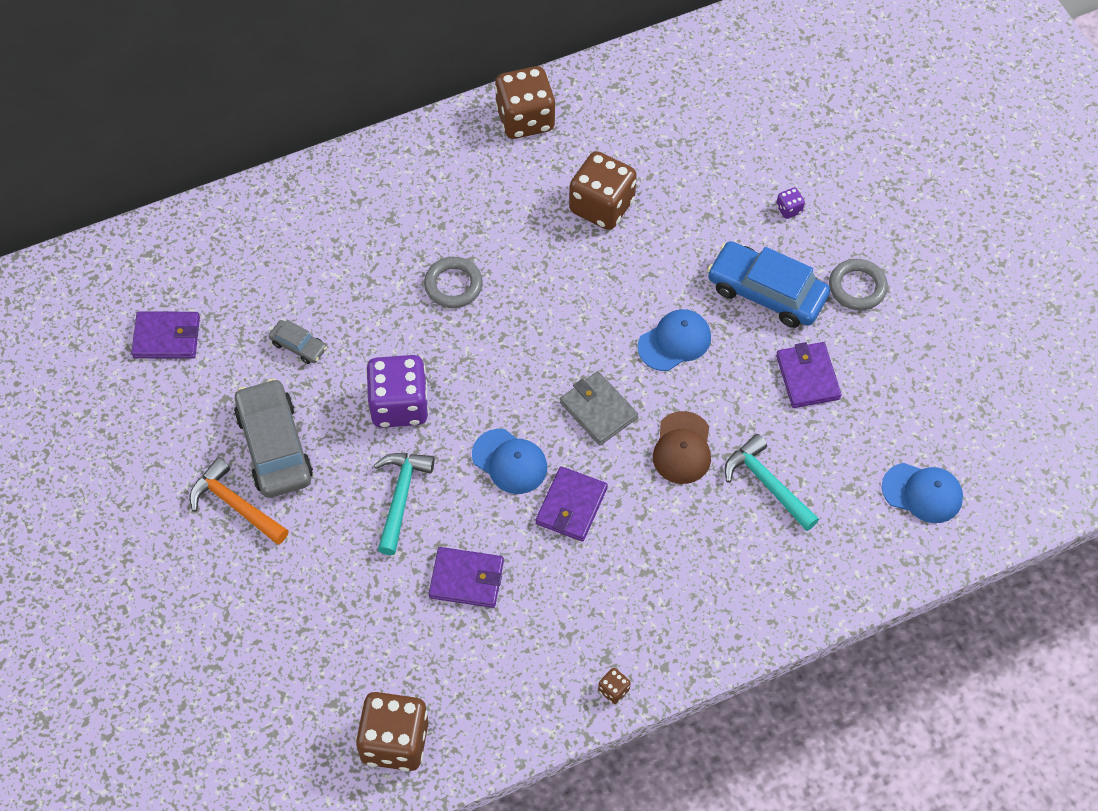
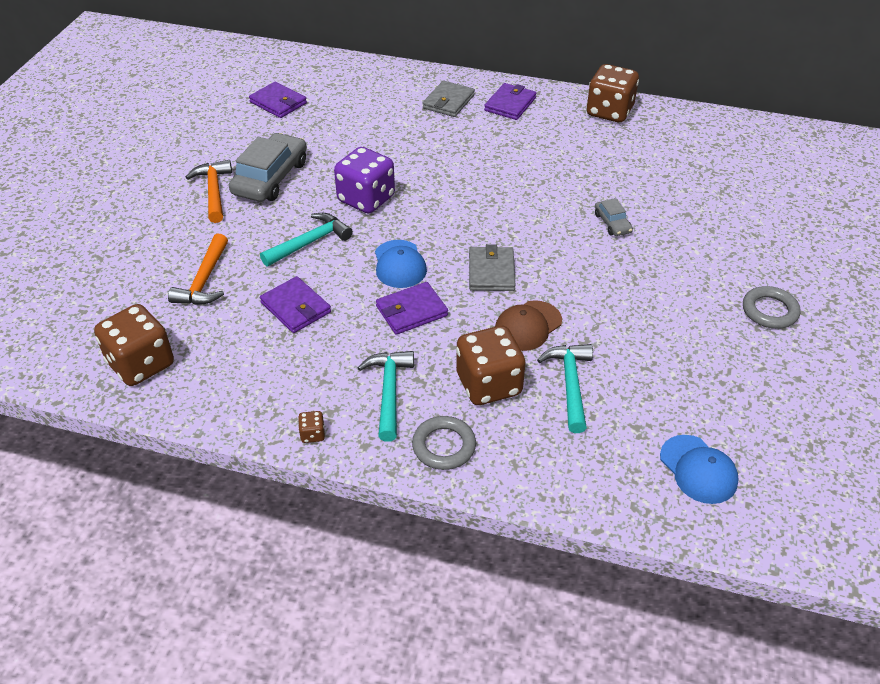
camera: 40 degrees right, 15 degrees down
grey car [269,320,327,364] -> grey car moved to [595,198,633,236]
grey ring [424,257,483,308] -> grey ring moved to [412,416,476,470]
brown dice [569,151,637,230] -> brown dice moved to [456,326,526,405]
blue cap [638,309,711,371] -> none
blue car [707,241,830,328] -> none
purple dice [776,188,805,219] -> none
purple wallet [776,342,842,408] -> purple wallet moved to [484,83,536,120]
none -> orange hammer [168,233,228,305]
none -> turquoise hammer [358,351,414,442]
none -> grey wallet [423,80,475,117]

